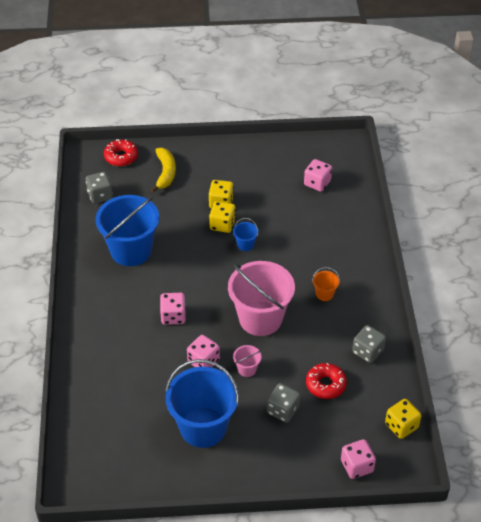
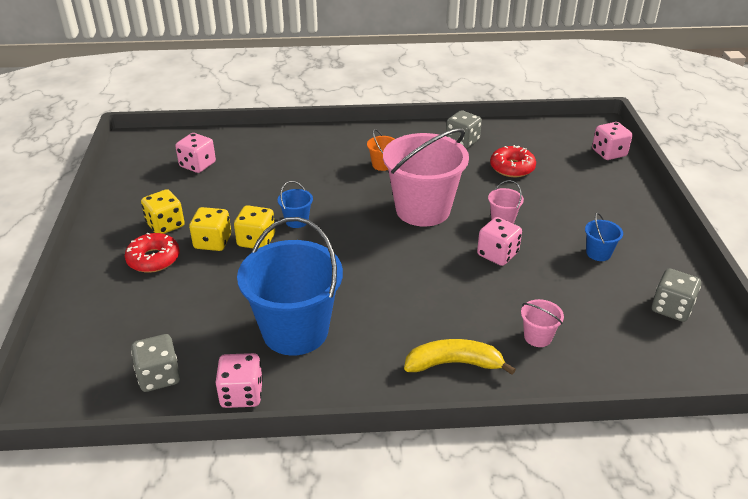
camera: 90 degrees left, 10 degrees down
red donut [104,139,138,166] -> red donut moved to [125,232,179,273]
yellow banana [151,148,176,192] -> yellow banana moved to [404,339,516,375]
pink dice [160,293,186,325] -> pink dice moved to [215,353,263,408]
blue bucket [165,359,239,448] -> blue bucket [585,213,623,261], size x0.41
grey dice [267,383,300,423] -> grey dice moved to [652,269,701,322]
yellow dice [385,399,422,439] -> yellow dice moved to [141,189,185,234]
none -> pink bucket [521,299,564,347]

